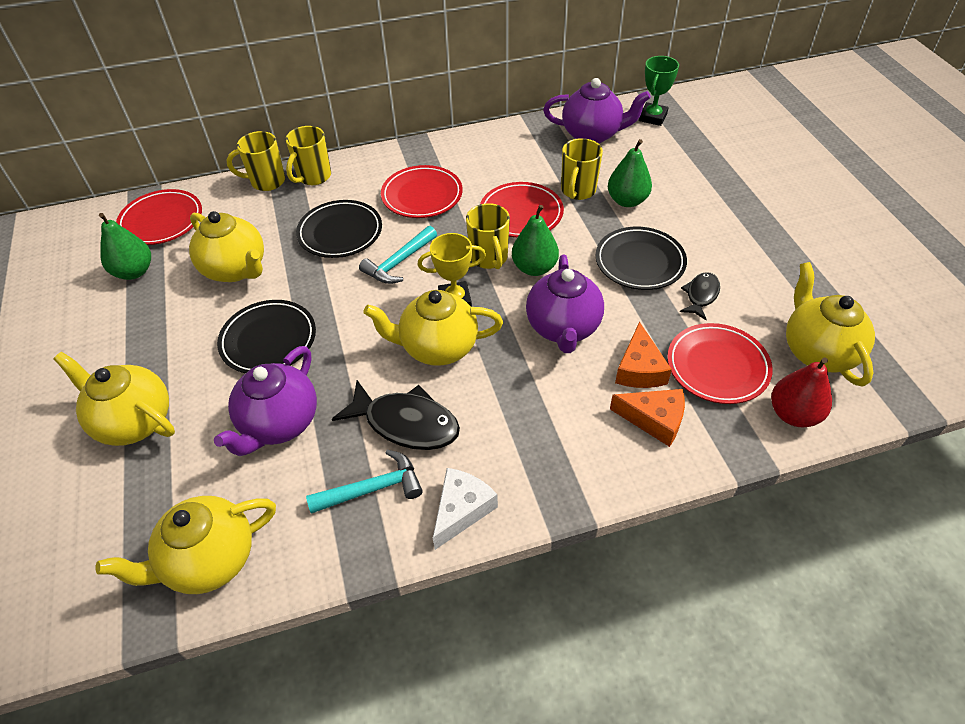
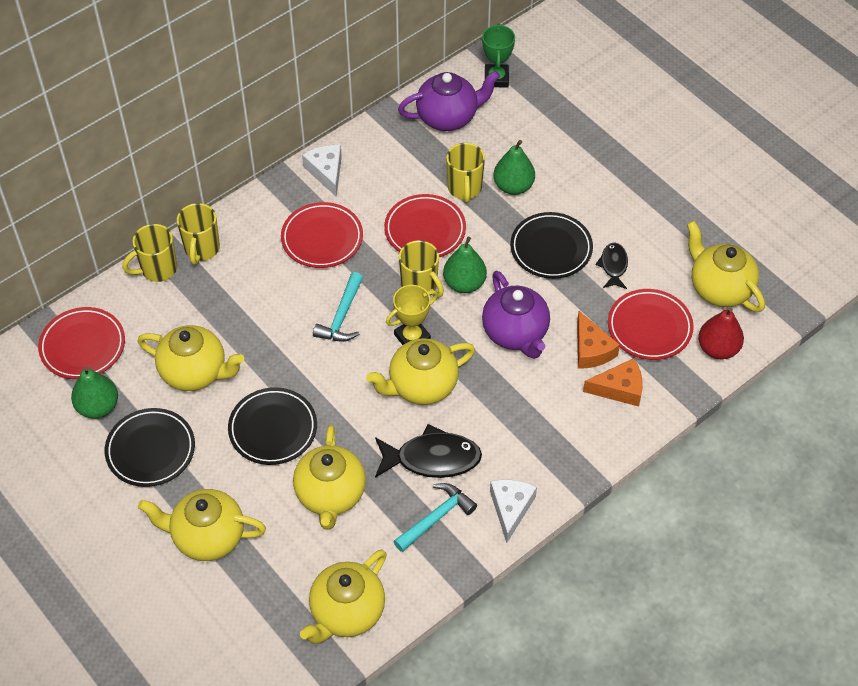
camera: 25 degrees left, 5 degrees up
purple teapot [214,346,317,456] -> yellow teapot [293,425,366,530]
black plate [296,200,382,258] -> black plate moved to [105,408,195,487]
none -> white cheese [302,145,342,197]

